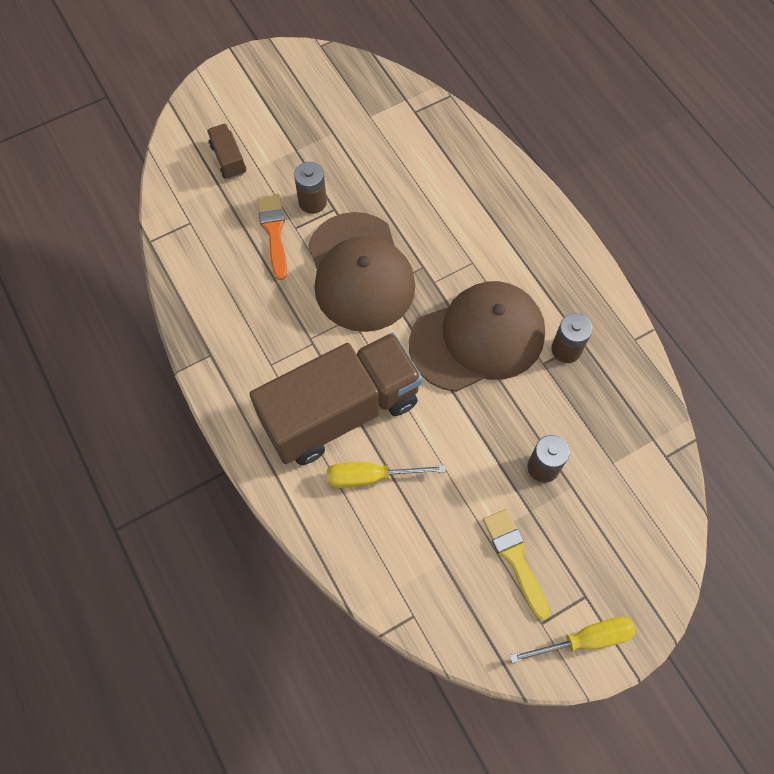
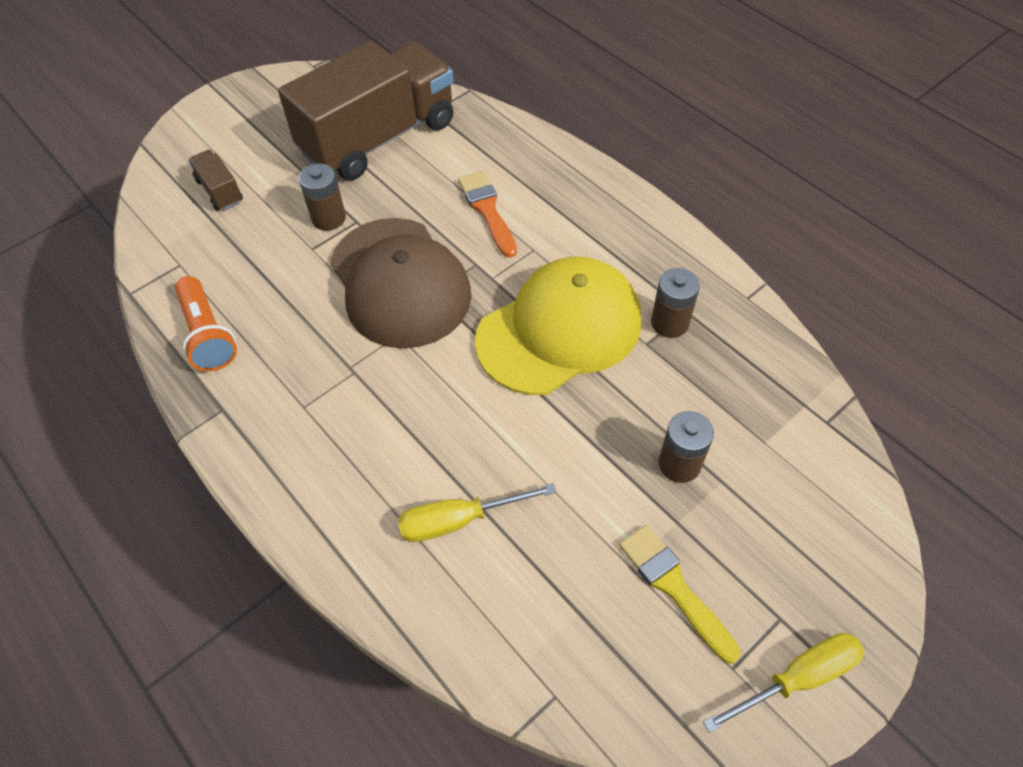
camera: 10 degrees left, 10 degrees down
brown truck [249,333,423,465] -> brown truck moved to [278,41,453,180]
orange brush [257,194,287,280] -> orange brush moved to [458,171,517,258]
brown cap [409,281,545,392] -> yellow cap [475,257,641,395]
none -> orange flashlight [175,276,237,371]

